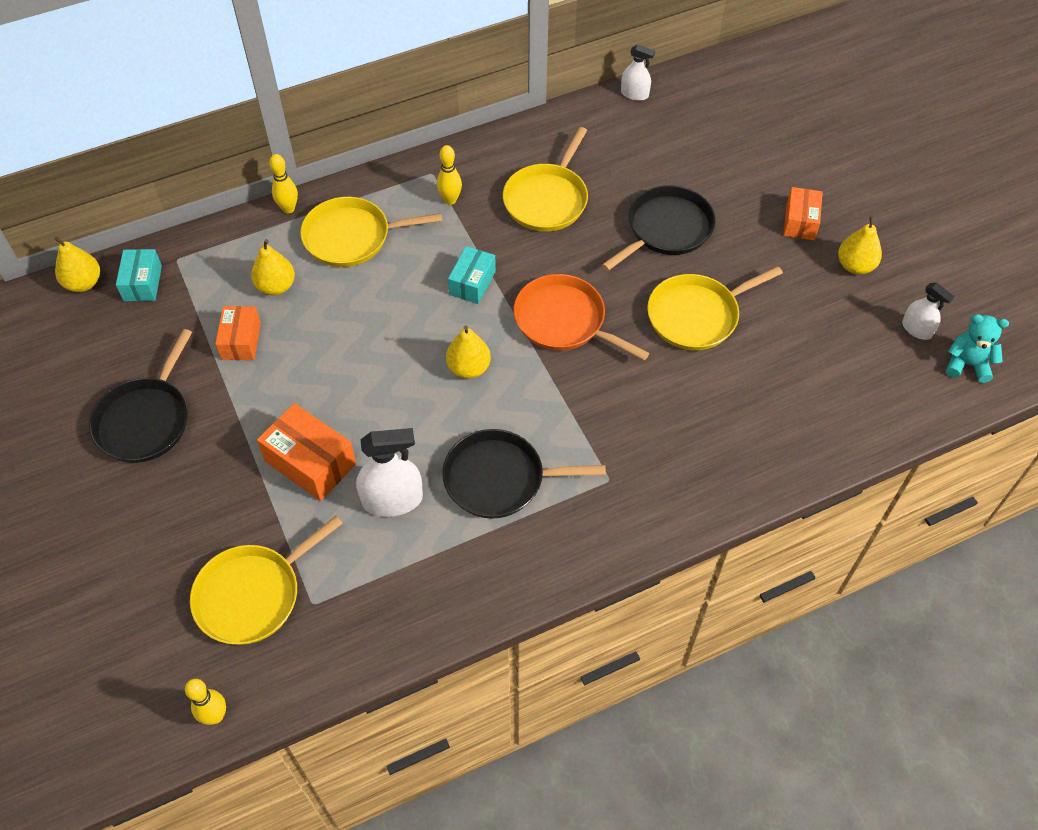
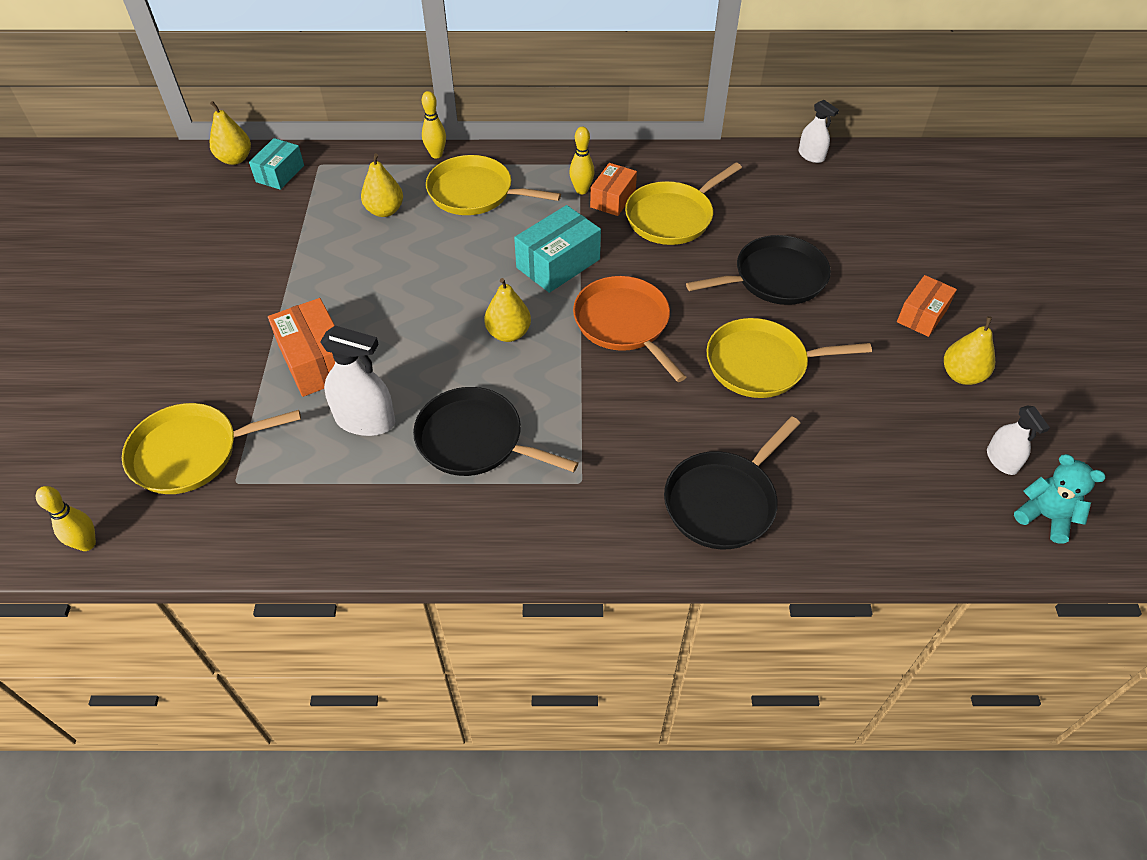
camera: 25 degrees right, 5 degrees down
black pan [89,329,192,463] -> black pan moved to [664,416,801,550]
orange box [215,306,261,360] -> orange box moved to [590,163,637,216]
turquoise box [448,246,496,304] -> turquoise box [514,205,601,293], size x1.52

